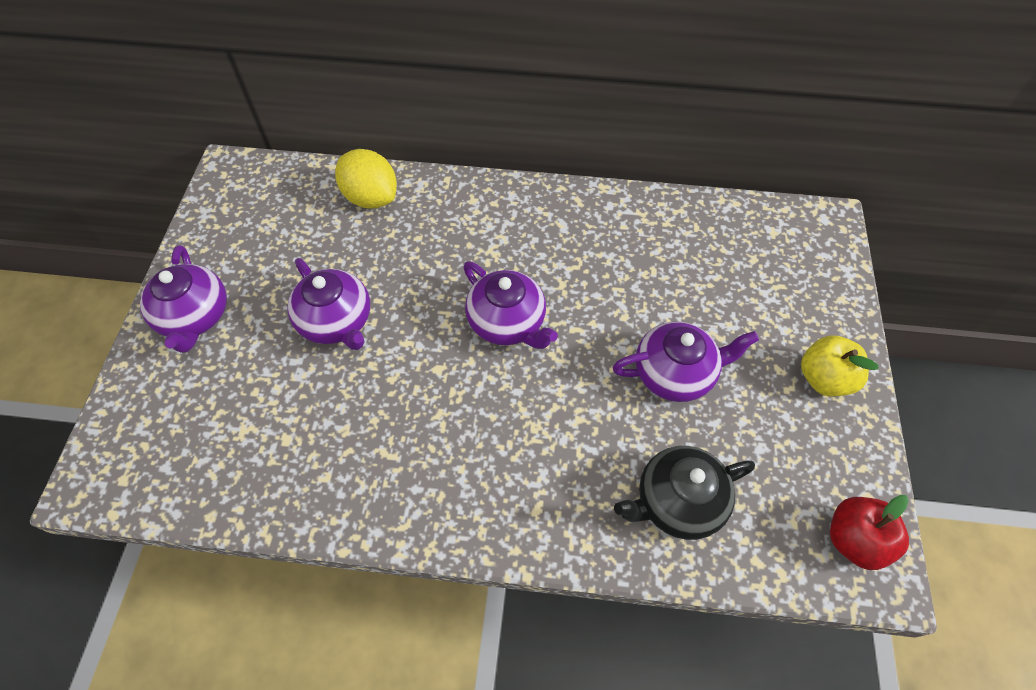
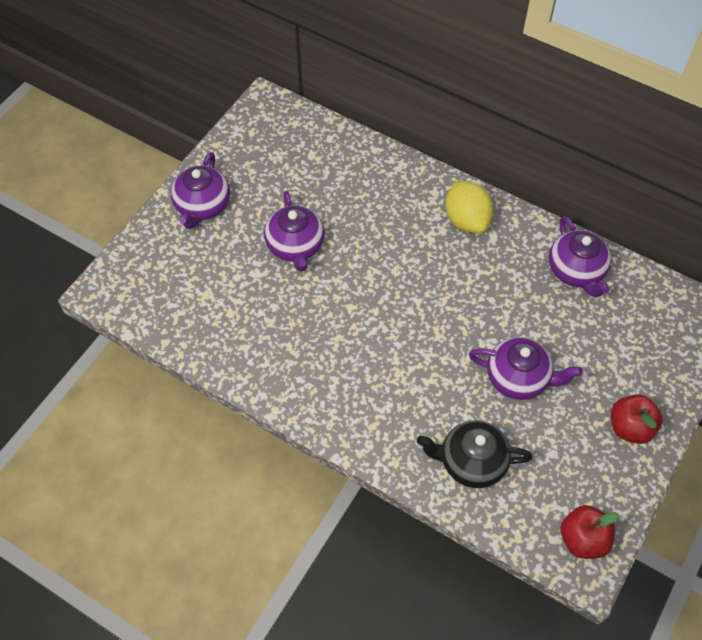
camera: 25 degrees right, 0 degrees up
yellow lemon [335,149,397,209] -> yellow lemon moved to [445,181,493,233]
purple teapot [463,261,558,349] -> purple teapot moved to [549,216,612,297]
yellow apple [801,335,879,397] -> red apple [611,394,663,444]

